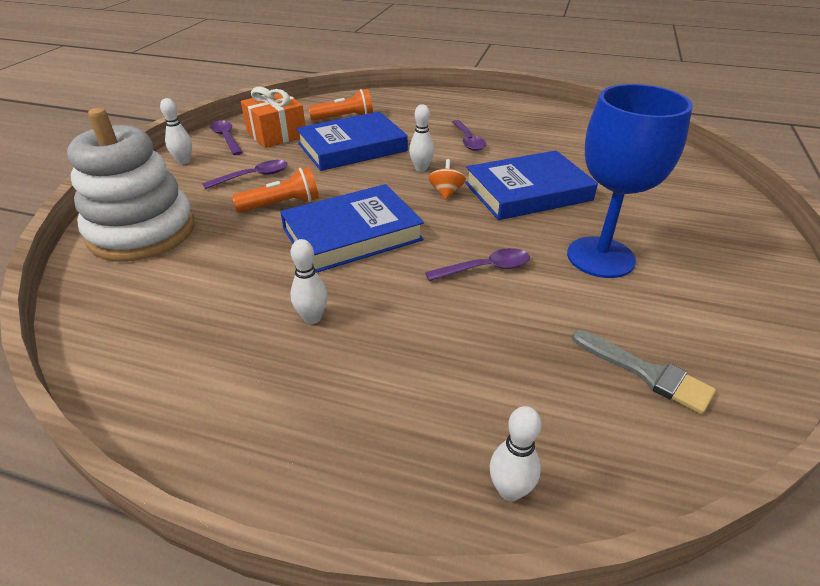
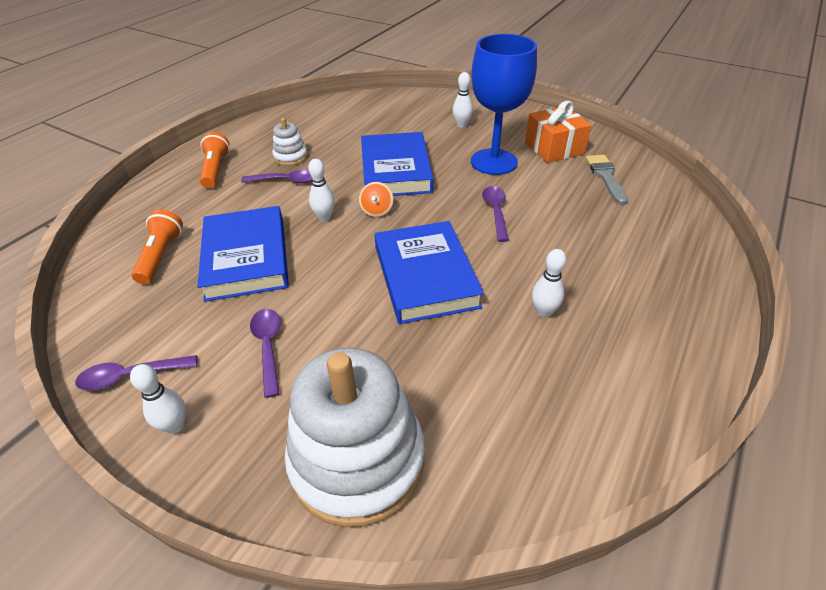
camera: 75 degrees left, 5 degrees up
orange flashlight [232,167,319,213] -> orange flashlight moved to [200,132,230,189]
orange gift [241,86,305,148] -> orange gift moved to [525,101,592,163]
orange spinning top [428,159,466,200] -> orange spinning top turned 105 degrees counterclockwise [359,182,394,217]
white bowling pin [490,406,542,501] -> white bowling pin moved to [453,72,473,128]
grey brush [572,330,716,414] -> grey brush turned 60 degrees counterclockwise [586,155,628,205]
none -> white stacking toy [272,118,308,166]

